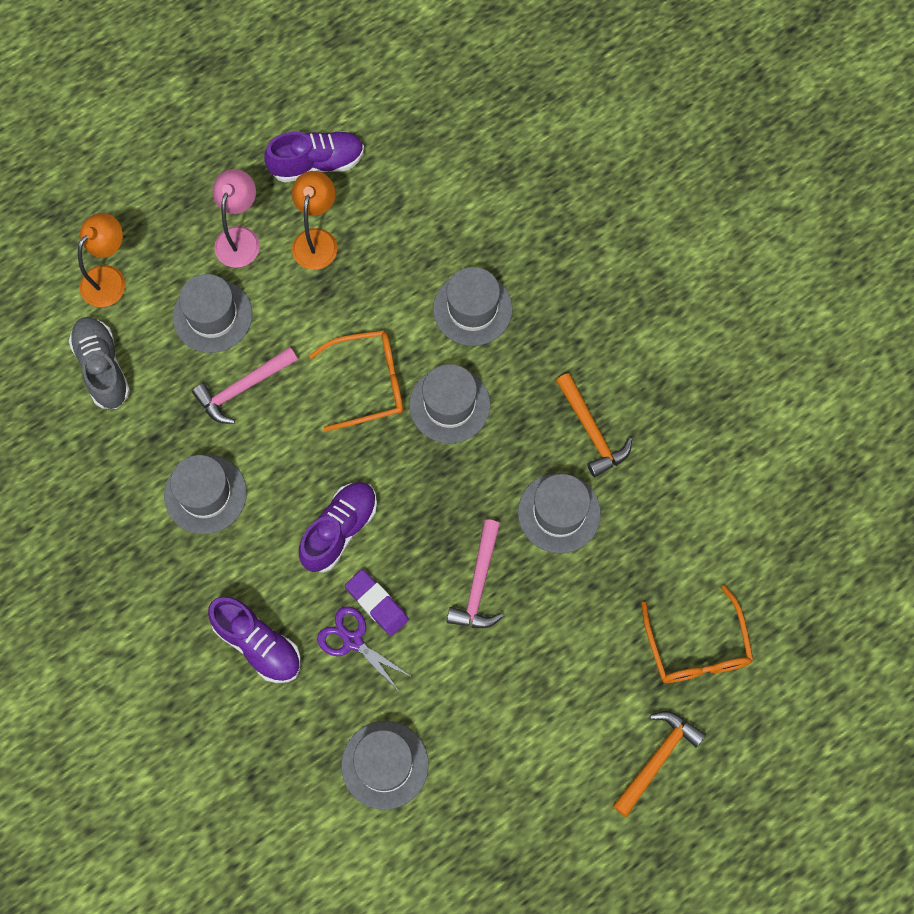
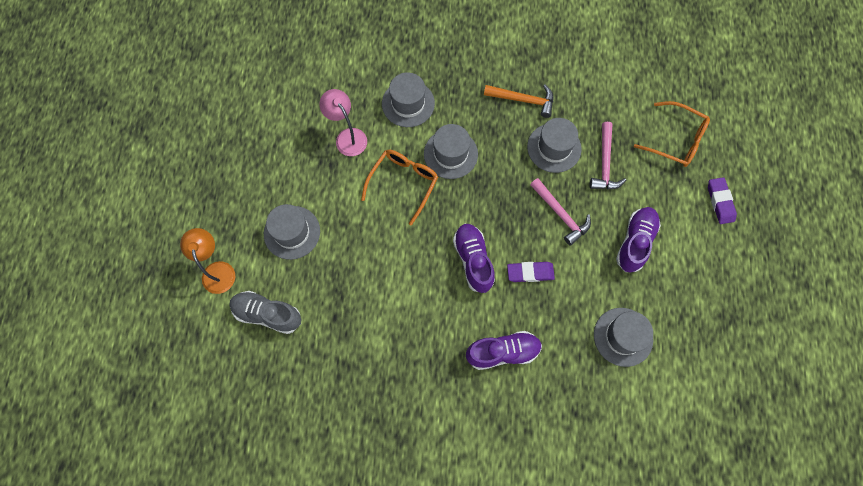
camera: 50 degrees left, 0 degrees up
grey hat [164,455,247,534] -> none
pink hammer [192,347,298,424] -> pink hammer moved to [590,122,626,189]
pink lamp [212,169,260,268] -> pink lamp moved to [319,89,367,156]
purple shoe [264,131,364,183] -> purple shoe moved to [616,207,661,272]
orange lamp [292,171,338,270] -> none
purple scissors [317,606,412,691] -> none
orange hammer [613,711,706,817] -> purple eraser [708,177,737,224]

